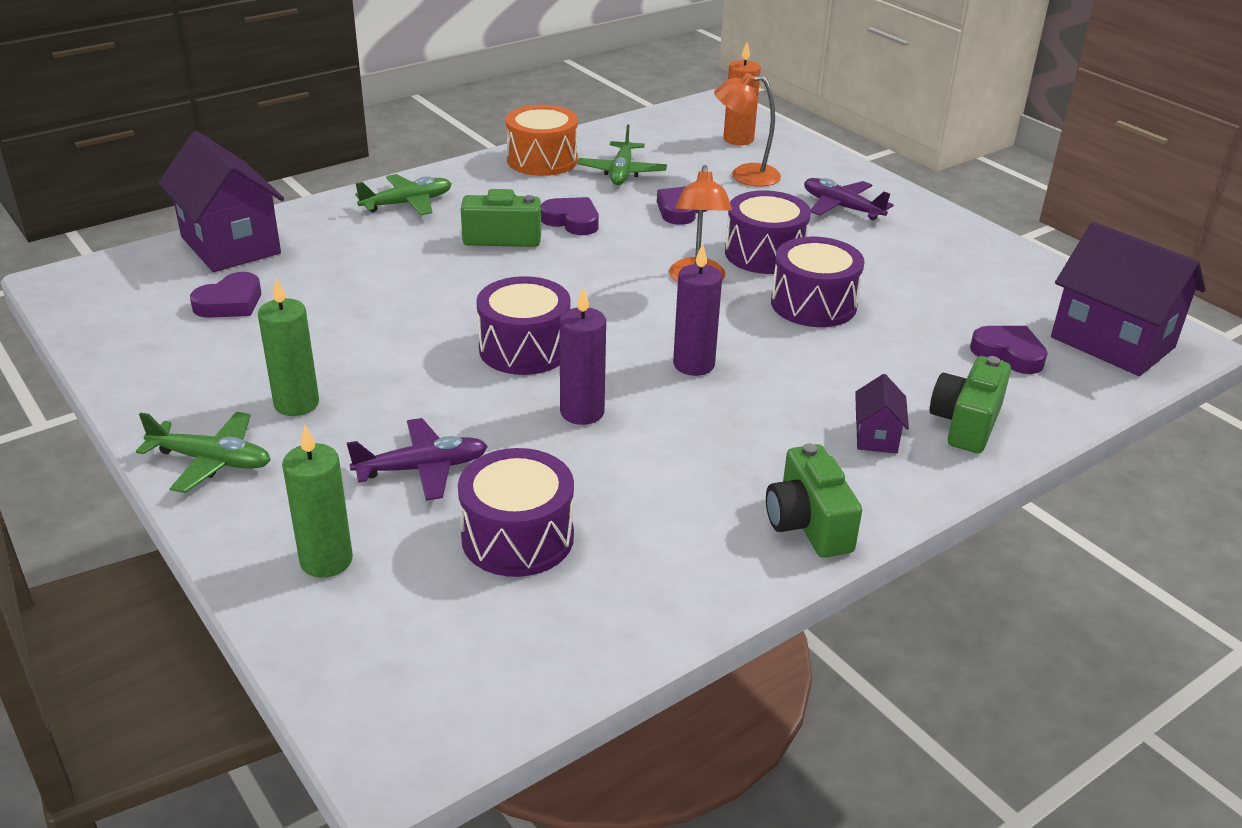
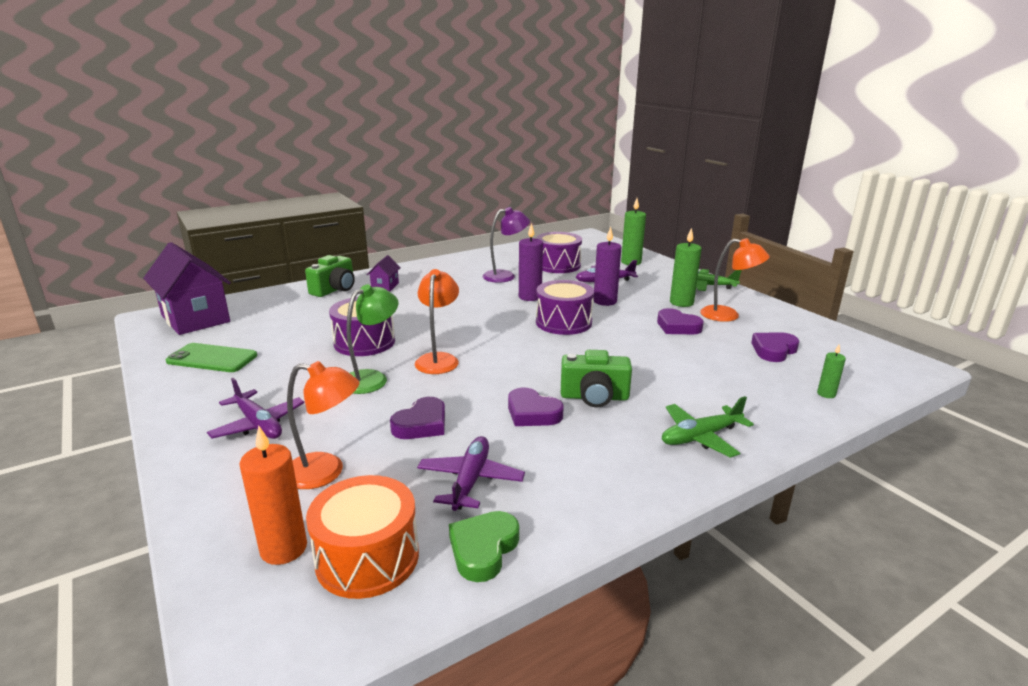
camera: 175 degrees left, 10 degrees down
purple house [158,131,284,272] -> green candle [817,344,846,398]
orange drum [506,105,578,176] -> orange drum moved to [306,475,419,599]
green plane [577,124,667,185] -> purple plane [417,436,525,511]
purple candle [673,243,722,376] -> purple candle moved to [593,227,621,306]
purple drum [725,190,811,274] -> green lamp [347,284,398,394]
green camera [766,443,862,558] -> none
purple heart [970,326,1048,374] -> purple heart moved to [657,308,704,334]
none -> green phone [166,343,257,372]
none -> green heart [449,511,519,582]
none -> purple lamp [483,207,530,283]
none -> orange lamp [700,238,770,322]

